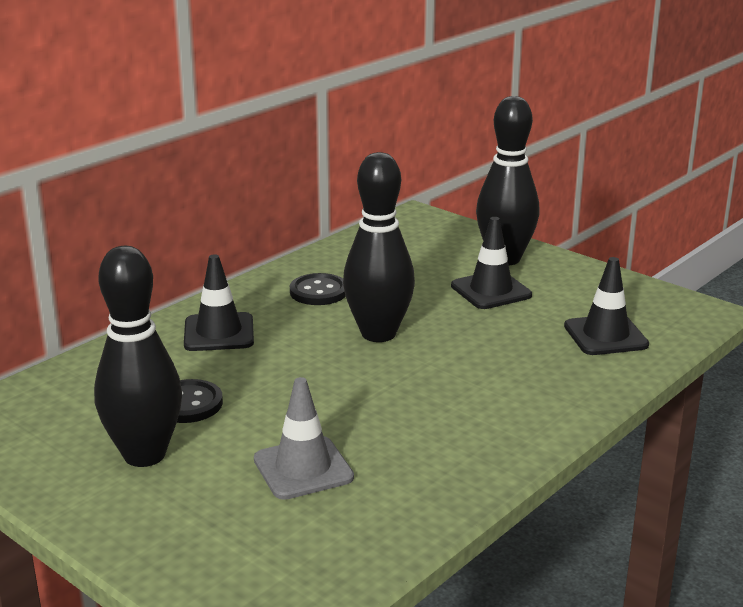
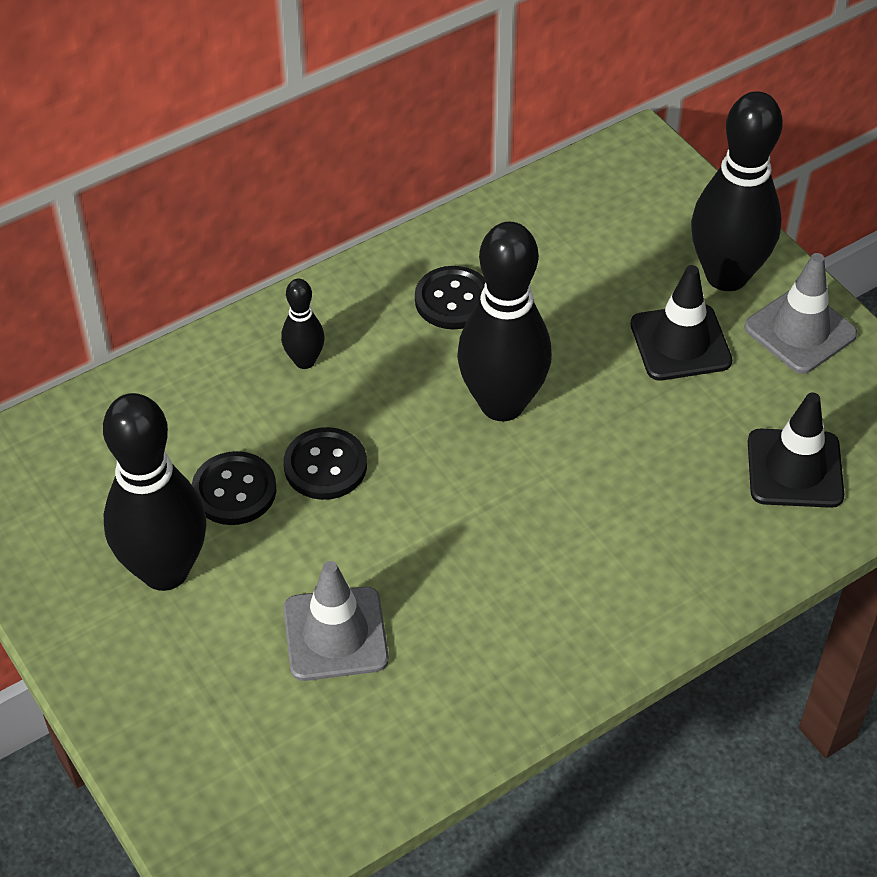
camera: 15 degrees right, 25 degrees up
black traffic cone [184,254,254,351] -> black bowling pin [281,279,325,369]
none -> black button [284,427,367,500]
none -> grey traffic cone [744,253,857,374]

